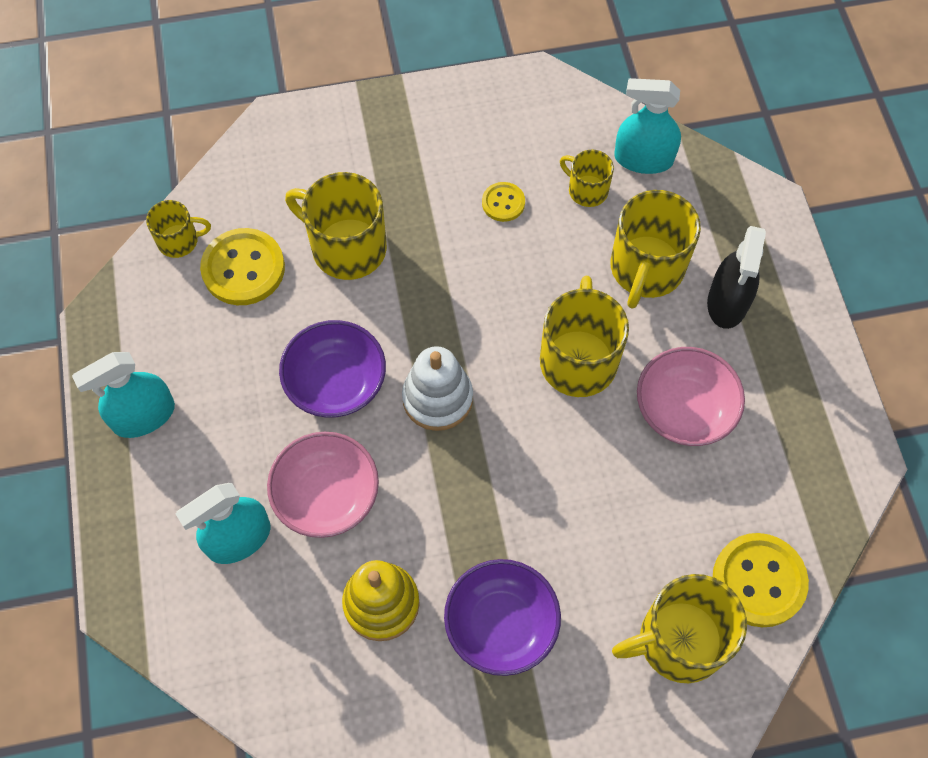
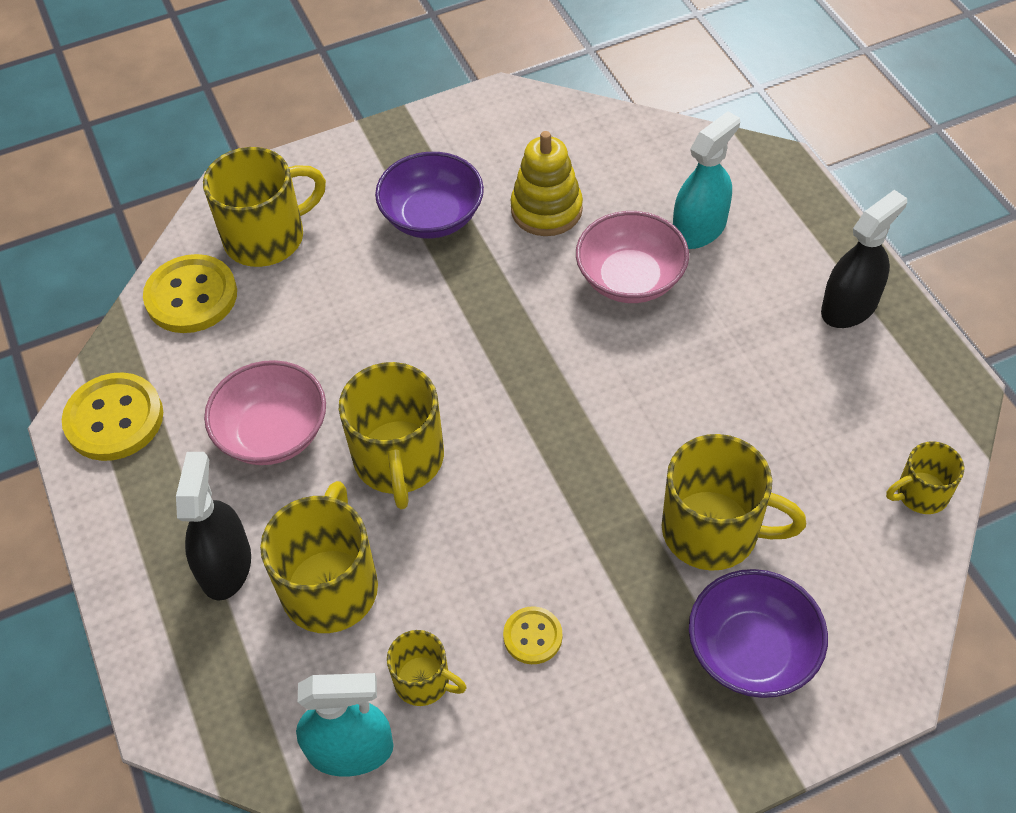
camera: 170 degrees right, 10 degrees down
turquoise spray bottle [72,352,175,438] -> black spray bottle [821,190,907,328]
yellow button [200,228,285,305] -> yellow button moved to [62,373,163,461]
purple bowl [279,320,386,418] -> purple bowl moved to [689,569,828,698]
white stacking toy [402,346,473,431] -> none

